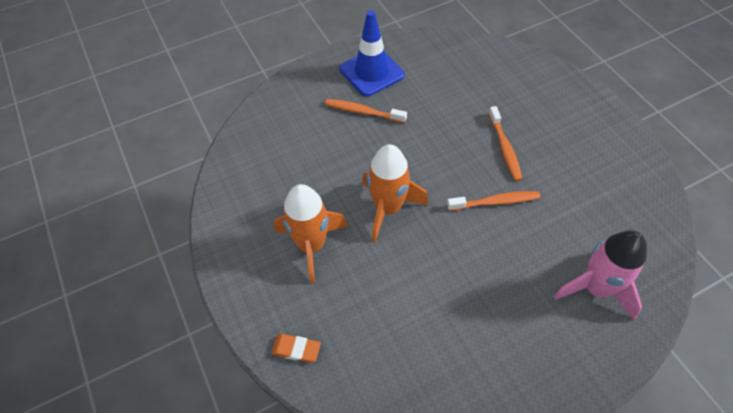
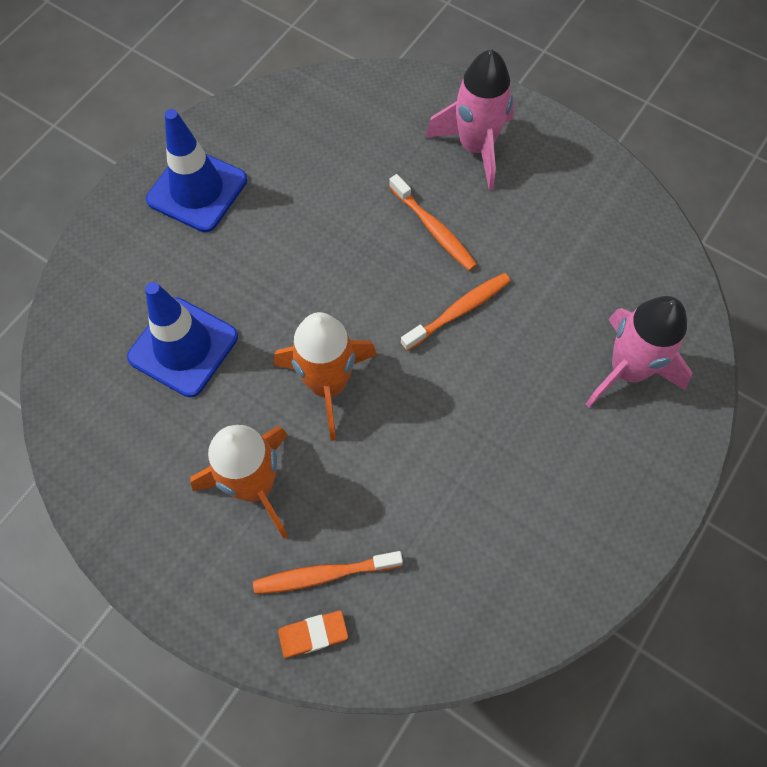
camera: 30 degrees left, 10 degrees up
orange toothbrush [325,99,407,123] -> orange toothbrush moved to [253,551,403,594]
none -> blue traffic cone [127,282,238,397]
none -> pink rocket [425,49,514,190]

